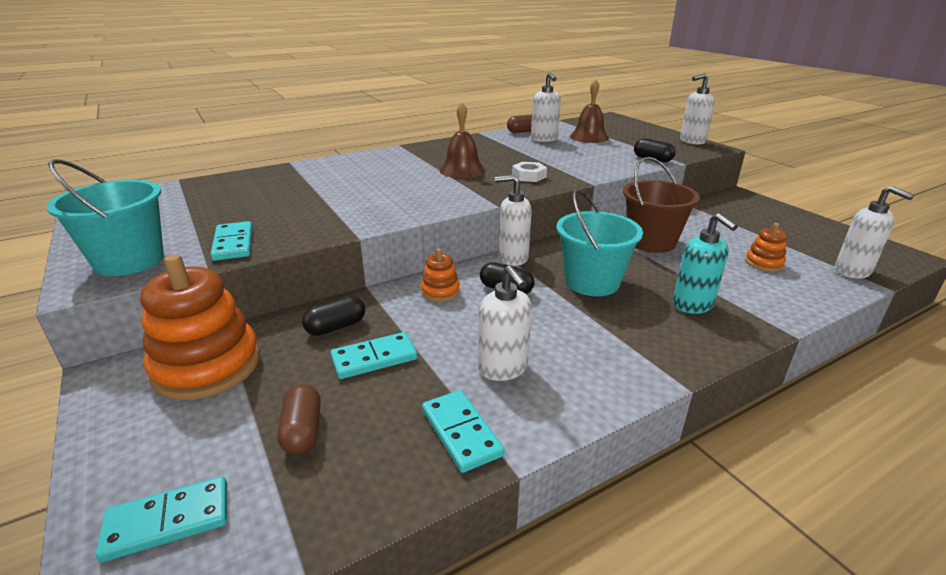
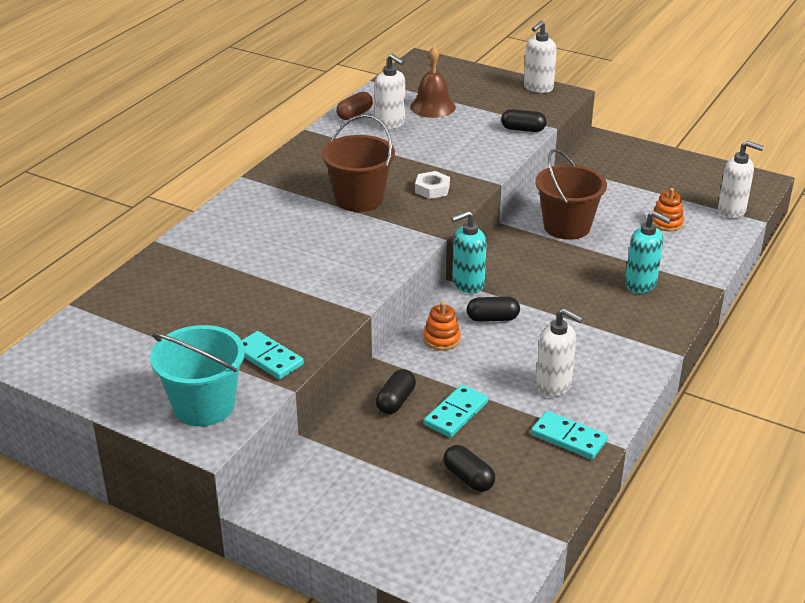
camera: 30 degrees left, 5 degrees up
turquoise domino [95,476,227,562] -> none
orange stacking toy [140,254,260,400] -> none
brown capsule [278,384,321,455] -> black capsule [443,445,495,492]
brown bell [440,102,486,178] -> brown bucket [322,114,395,212]
white soap dispenser [495,175,532,266] -> turquoise soap dispenser [451,211,487,293]
turquoise bucket [557,189,643,296] -> none

